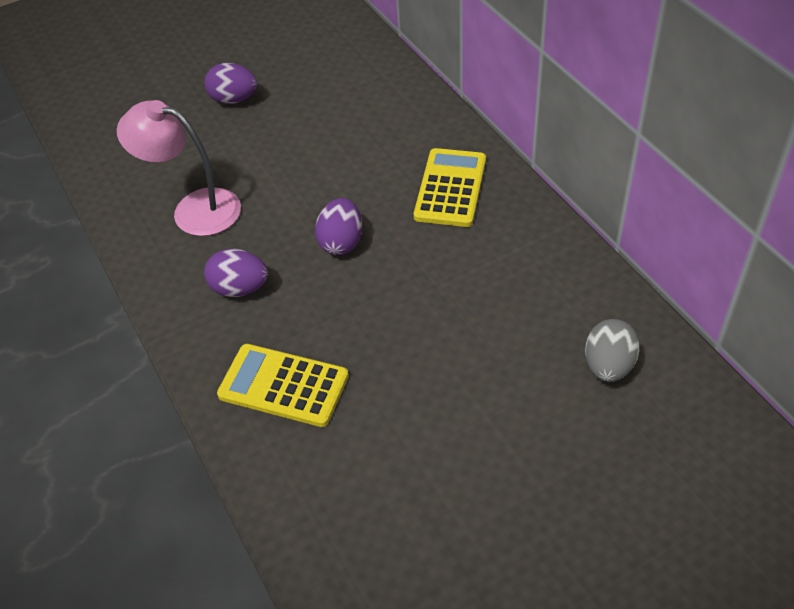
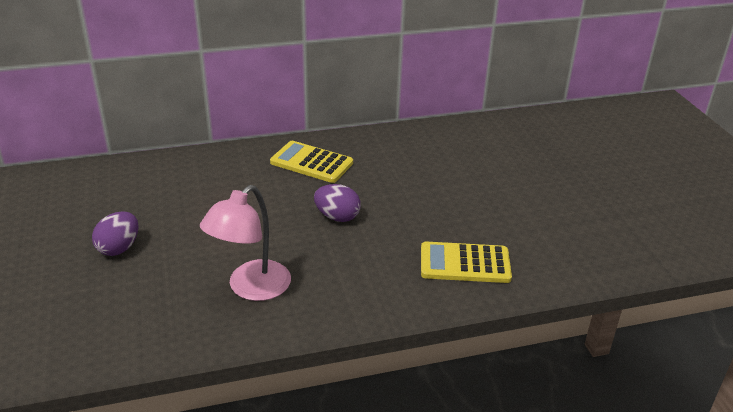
camera: 80 degrees left, 15 degrees down
purple egg [204,249,268,297] -> none
yellow calculator [217,344,349,427] -> yellow calculator turned 60 degrees clockwise [421,242,512,283]
grey egg [585,319,640,382] -> none

